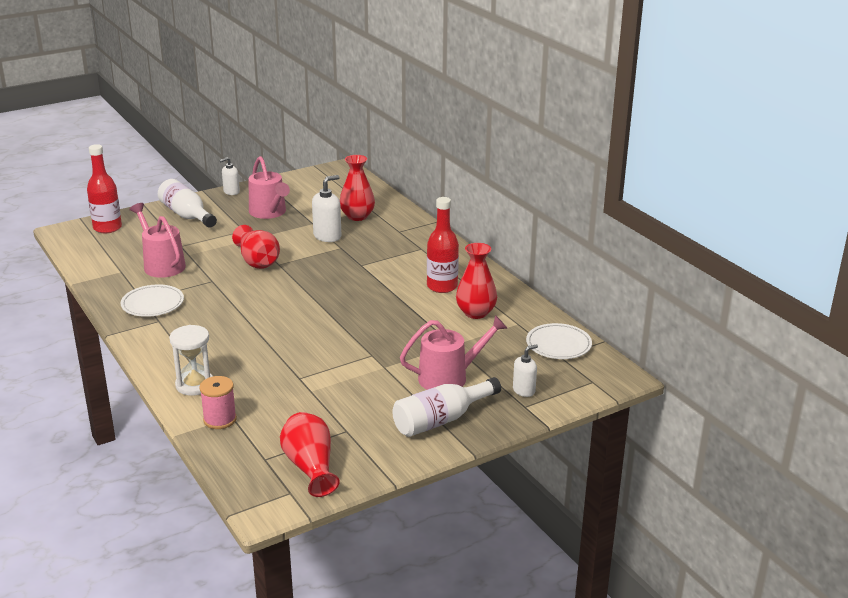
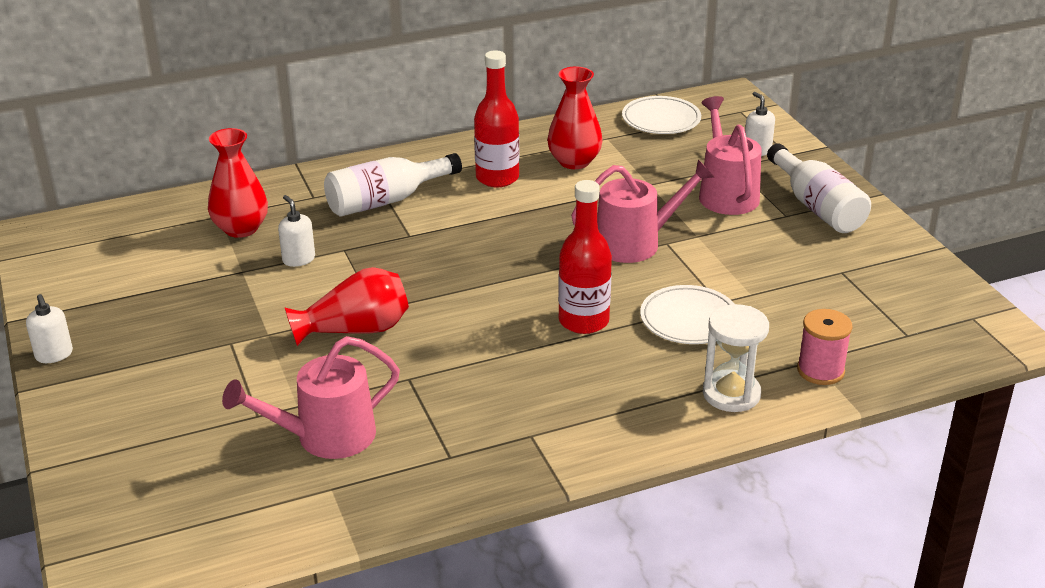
camera: 80 degrees left, 5 degrees up
red bottle [87,144,122,233] -> red bottle moved to [558,180,612,334]
white plate [121,284,184,317] -> white plate moved to [640,285,735,344]
white bottle [158,179,217,228] -> white bottle moved to [324,153,462,217]
pink watering can [248,156,290,219] -> pink watering can moved to [571,159,714,263]
red vase [280,412,340,497] -> none
white soap dispenser [312,175,341,242] -> white soap dispenser [278,195,315,267], size x0.64

